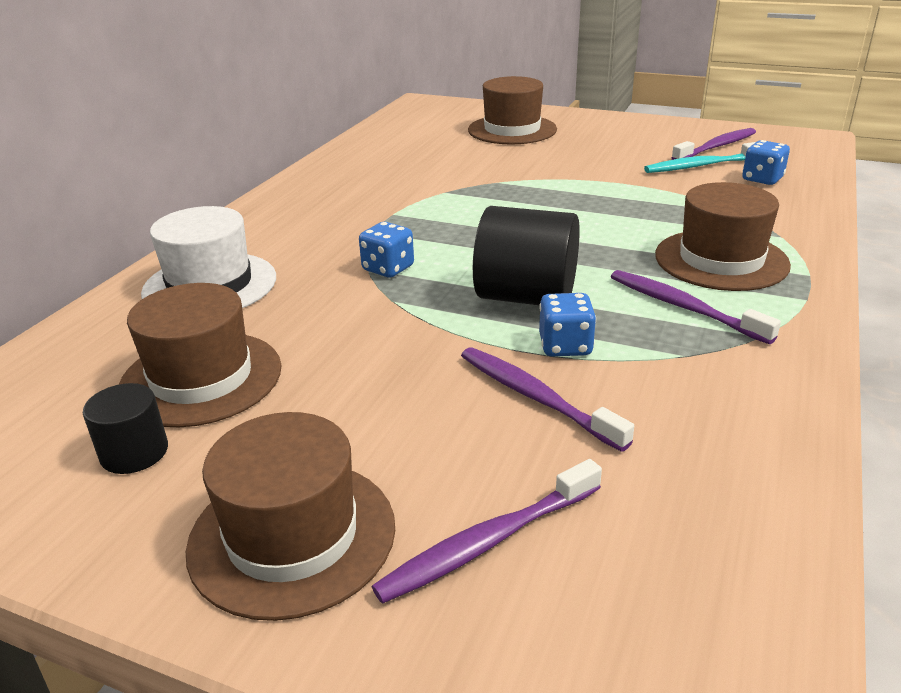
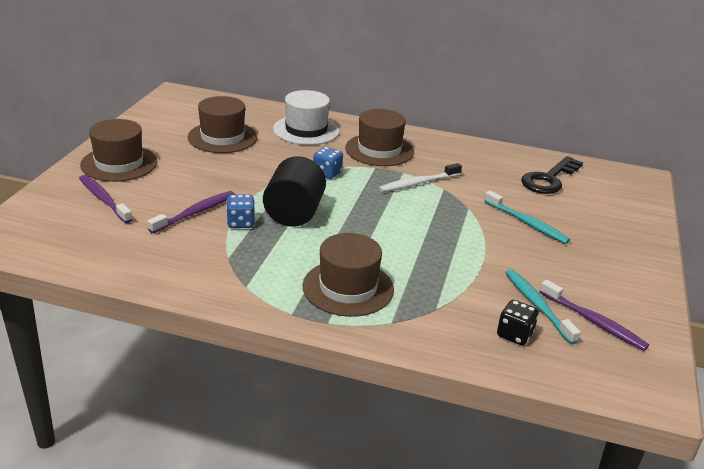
camera: 80 degrees right, 0 degrees up
black cylinder [83,383,168,474] -> none
brown hat [468,76,557,145] -> brown hat moved to [345,109,414,166]
purple toothbrush [611,270,781,344] -> none
blue dice [742,140,790,185] -> black dice [497,300,539,345]
none -> white toothbrush [379,163,462,192]
none -> turquoise toothbrush [484,190,570,244]
none -> black key [521,156,583,194]

